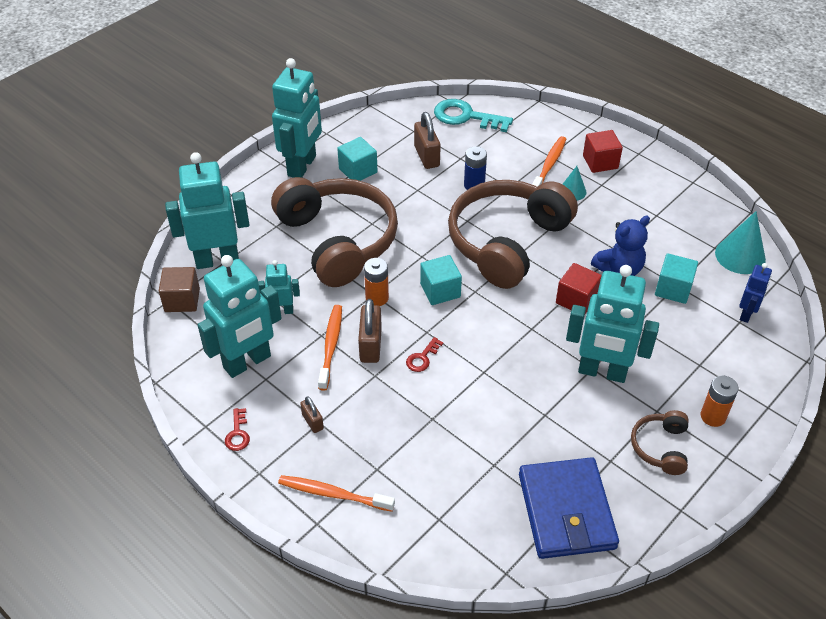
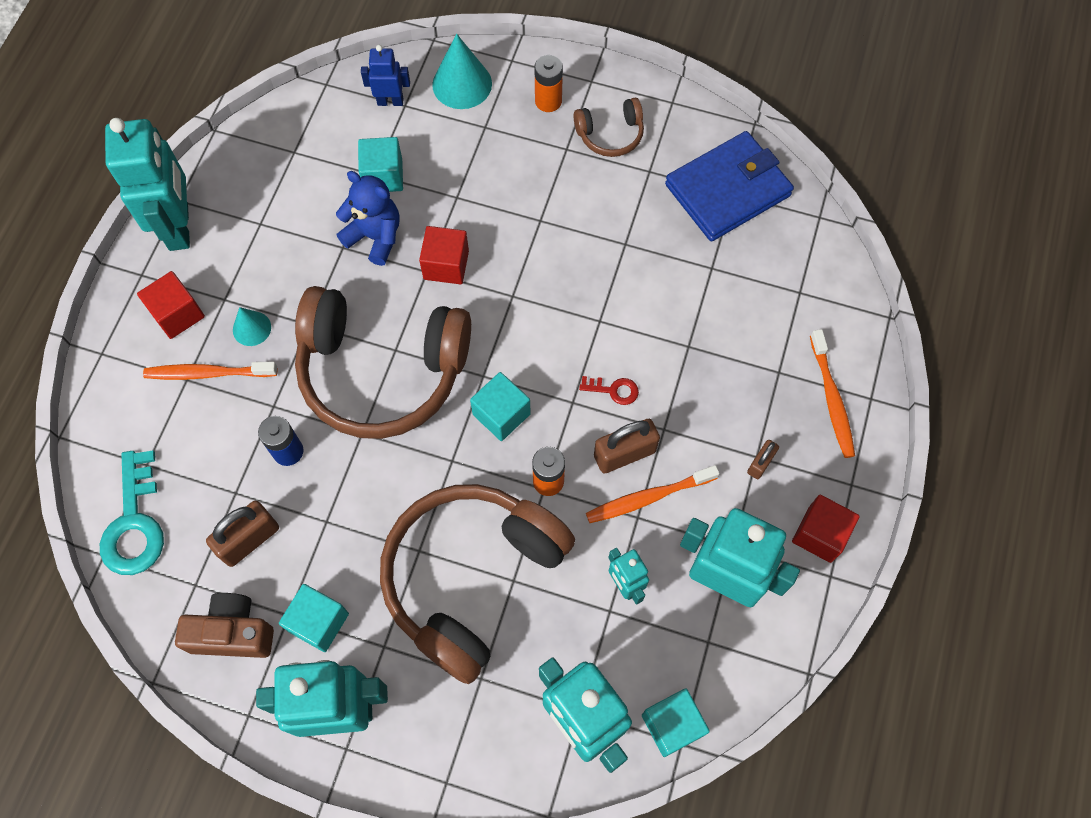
camera: 115 degrees left, 20 degrees up
brown cube [159,267,200,312] -> turquoise cube [642,688,710,757]
red key [225,408,250,451] -> red cube [792,495,860,563]
turquoise robot [566,265,659,383] -> turquoise robot moved to [105,118,190,251]
turquoise cone [715,211,766,274] -> turquoise cone moved to [432,34,492,109]
none -> brown camera [175,593,274,658]

